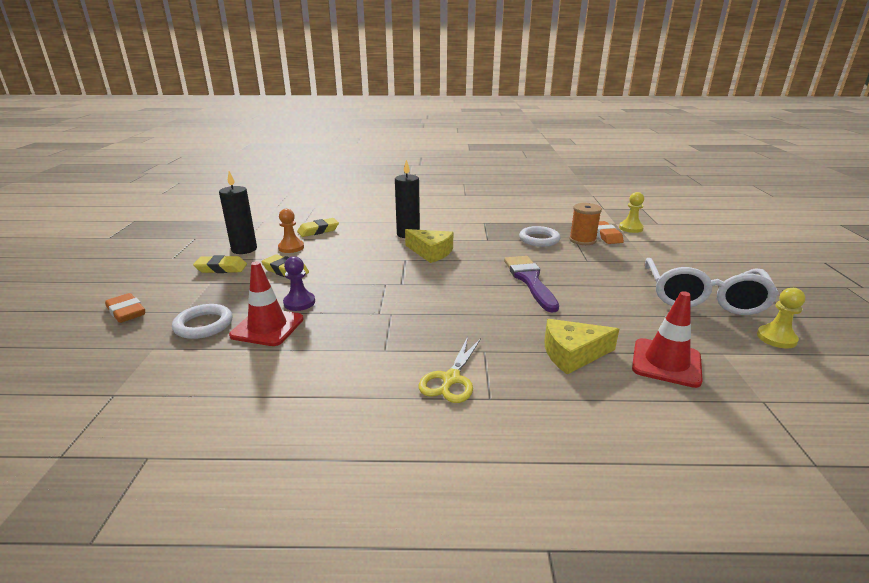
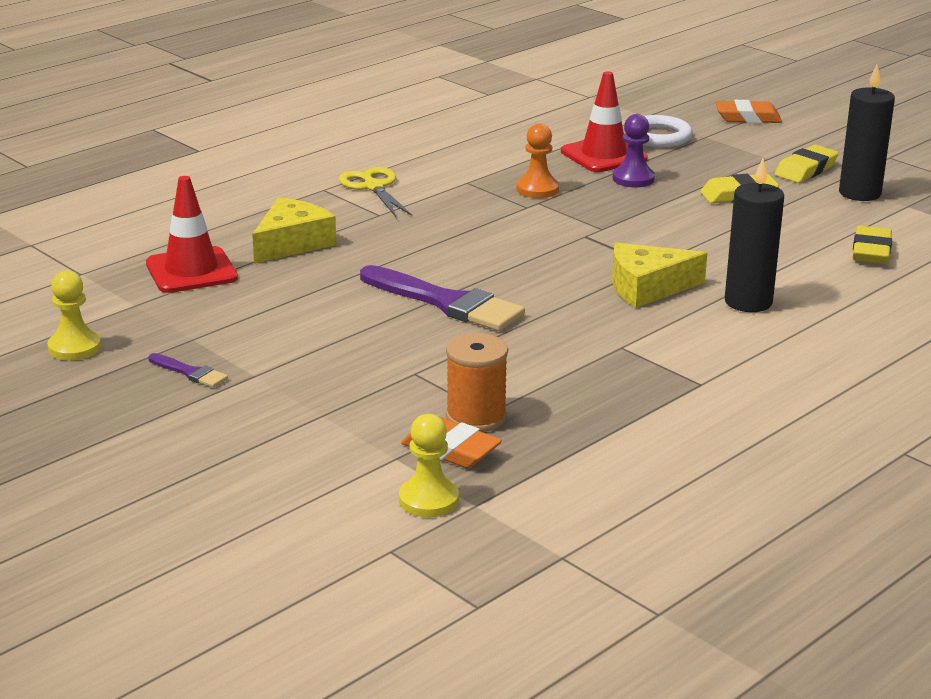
camera: 135 degrees right, 0 degrees up
orange pawn [278,209,304,253] -> orange pawn moved to [516,123,559,198]
white ring [519,226,561,247] -> none
white glasses [645,258,779,315] -> purple brush [148,353,228,388]

